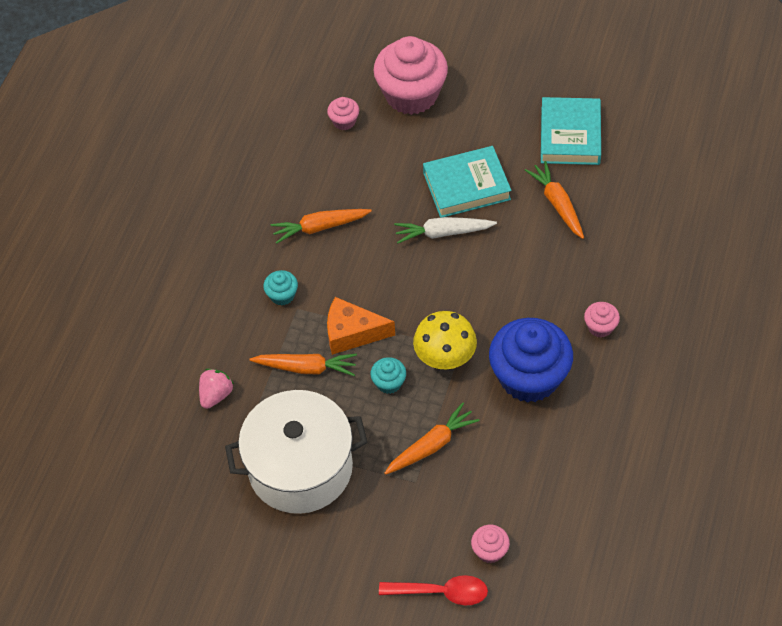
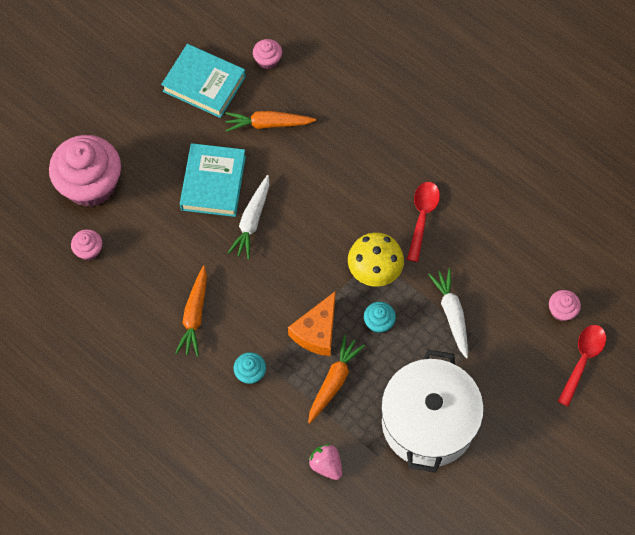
camera: 70 degrees left, 10 degrees up
orange carrot [384,402,480,475] -> white carrot [428,268,468,359]
blue cupcake [489,318,573,403] -> red spoon [407,182,440,262]
pink cupcake [584,302,620,338] -> pink cupcake moved to [253,39,282,69]

